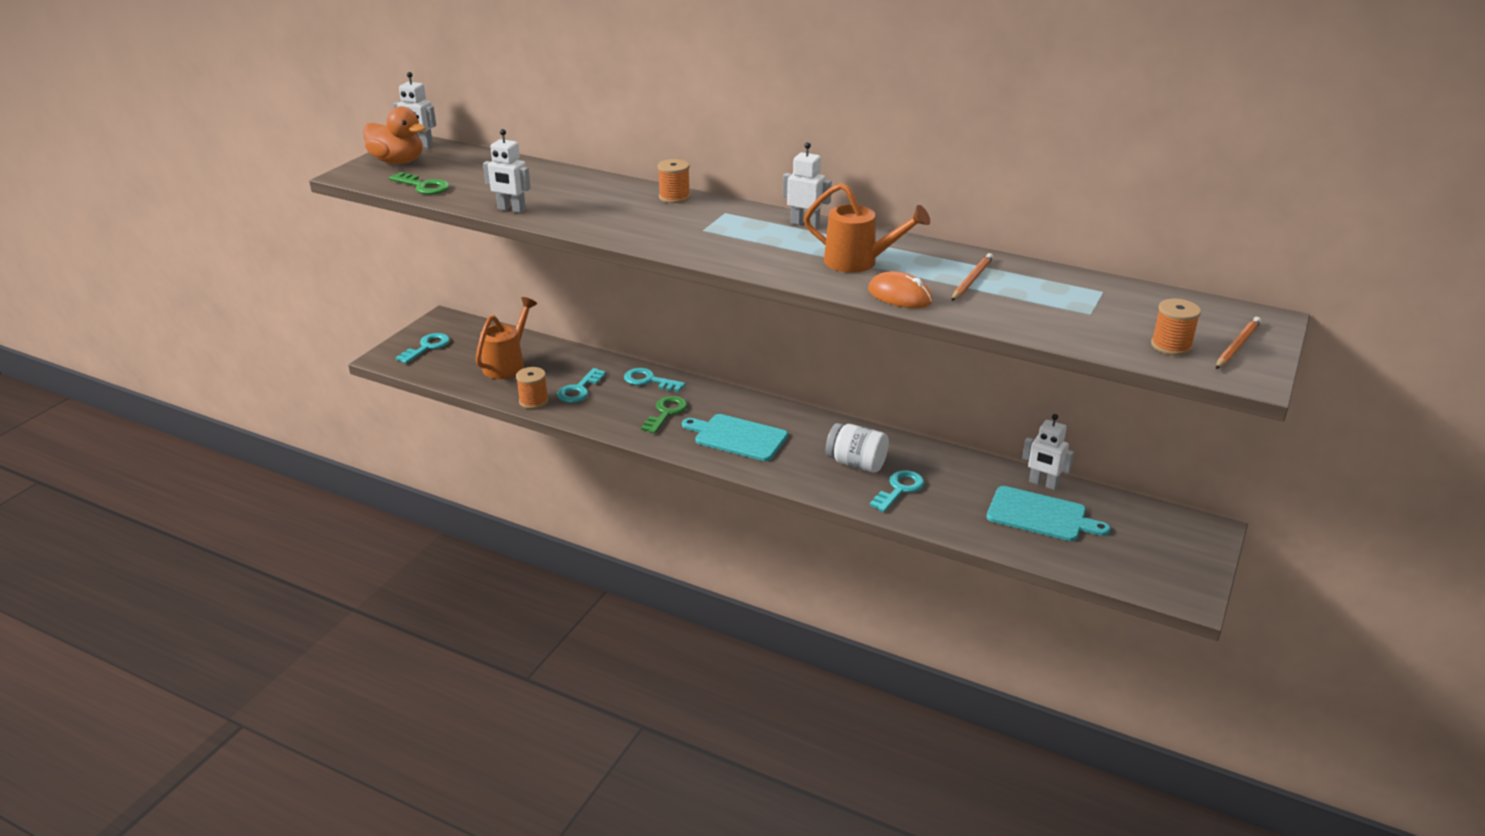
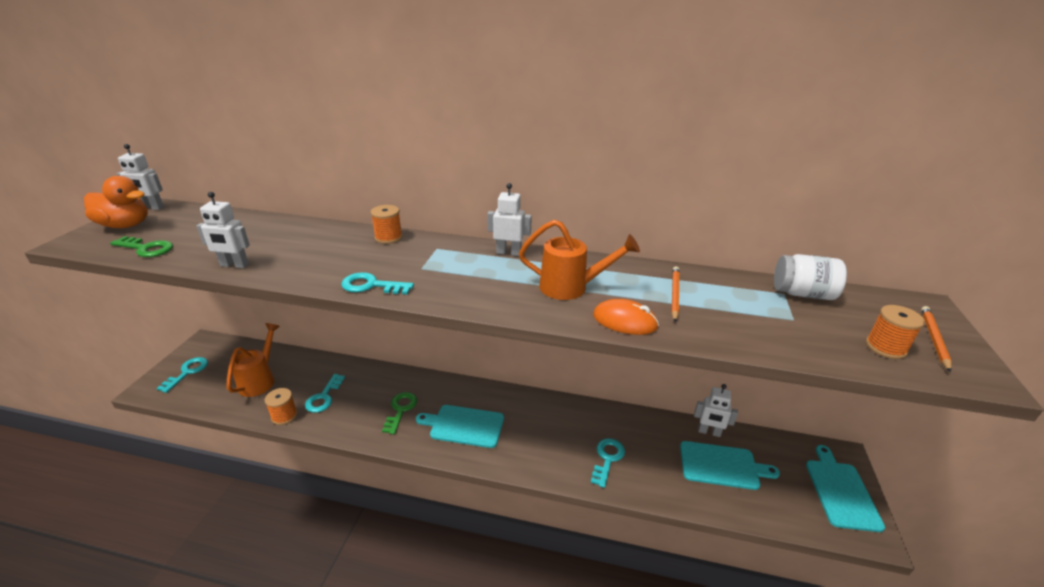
camera: 15 degrees left, 0 degrees up
turquoise key [624,368,686,392] -> turquoise key moved to [341,272,414,295]
white jar [826,423,889,473] -> white jar moved to [774,254,847,300]
none -> turquoise cutting board [806,445,885,532]

